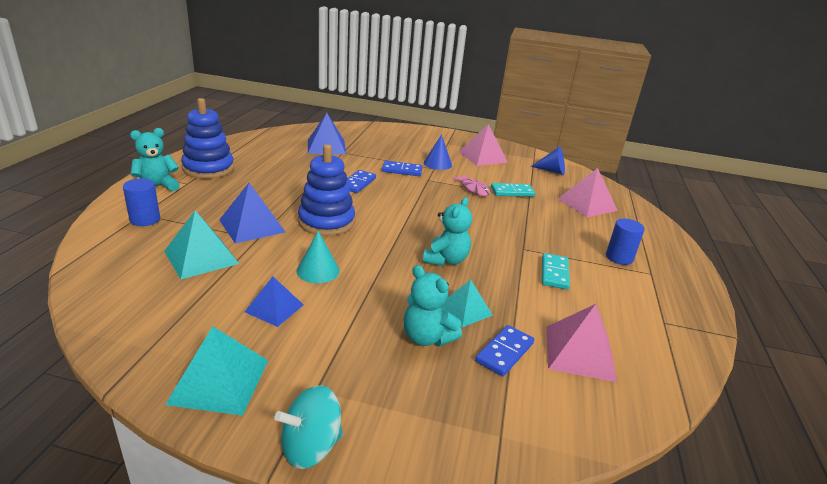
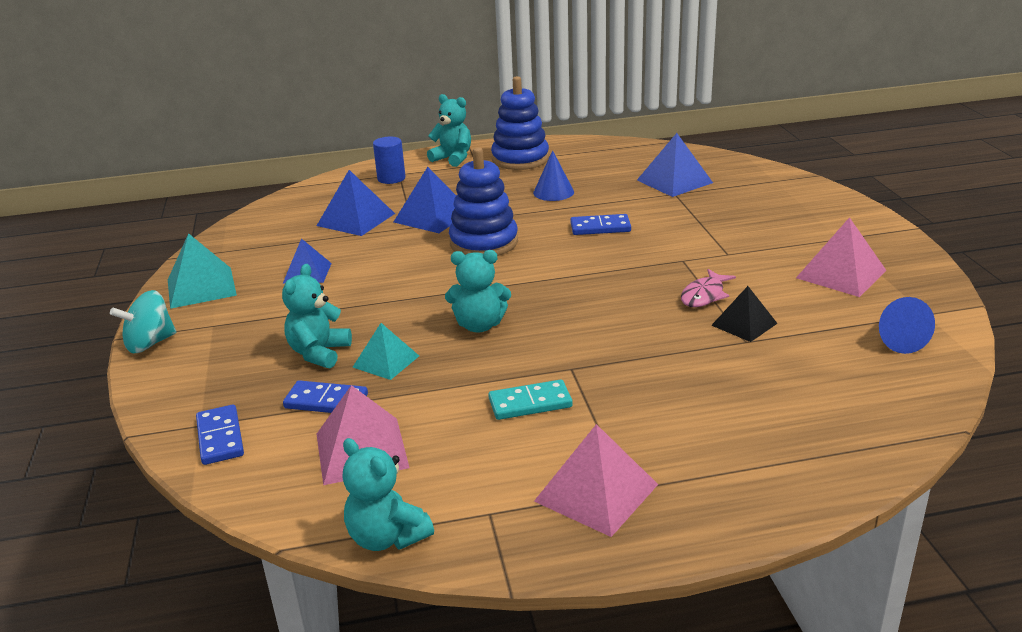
camera: 70 degrees right, 0 degrees up
turquoise pyramid [164,210,239,279] -> blue pyramid [317,170,395,236]
turquoise spinning top [275,385,343,469] -> turquoise spinning top turned 75 degrees counterclockwise [110,290,176,353]
turquoise cone [296,231,340,283] -> none
blue domino [382,161,423,176] -> blue domino moved to [196,404,244,465]
blue cone [424,134,452,170] -> blue cone moved to [533,150,574,201]
turquoise domino [491,183,535,197] -> black pyramid [711,286,778,342]
pink pyramid [558,168,618,217] -> pink pyramid moved to [534,424,658,537]
blue cylinder [606,219,645,265] -> none
none -> turquoise teddy bear [343,438,434,551]

